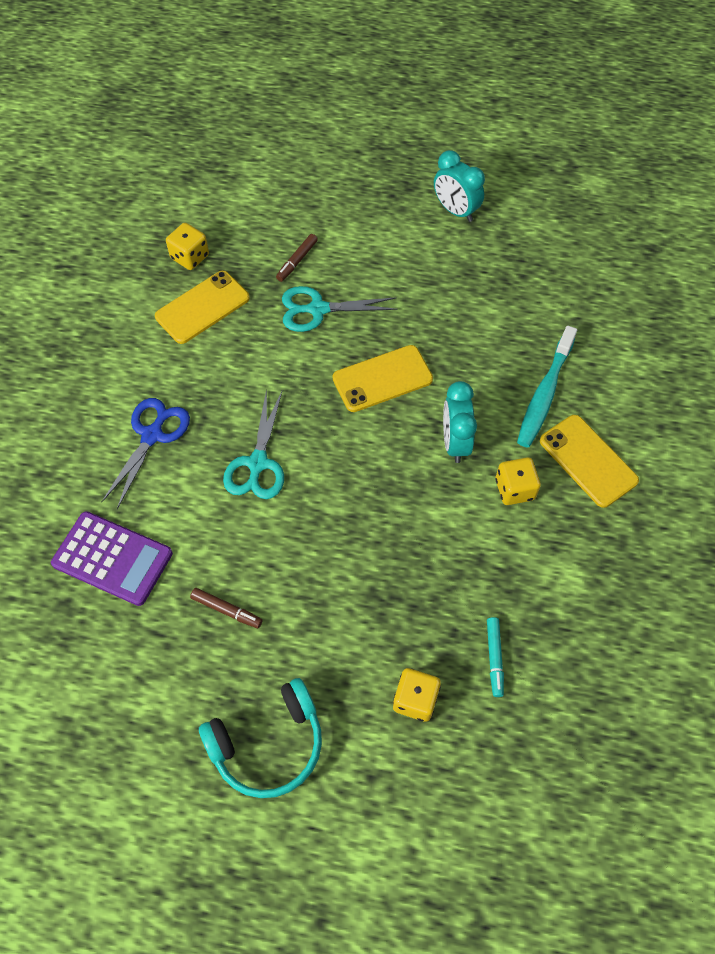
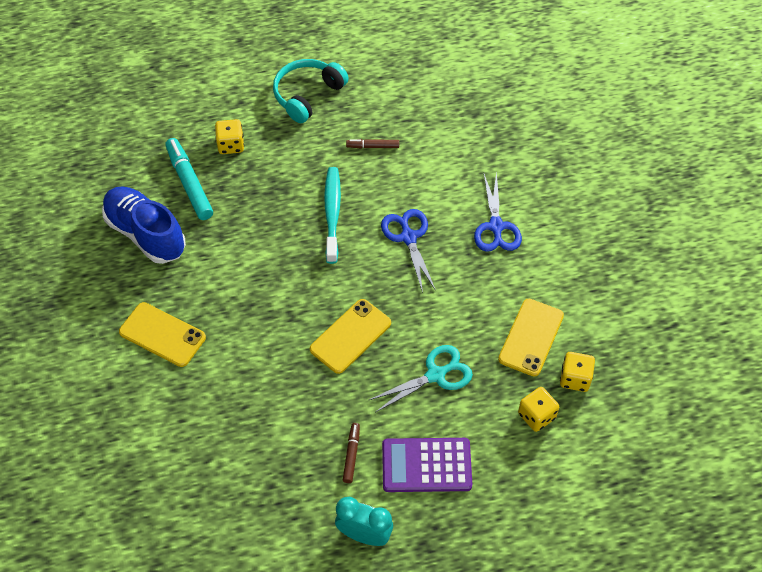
camera: 155 degrees right, 5 degrees down
purple calculator [51,511,173,606] -> purple calculator moved to [382,438,472,492]
turquoise scissors [223,389,284,499] -> blue scissors [381,209,436,293]
brown marker [276,234,318,282] -> brown marker moved to [343,423,360,483]
turquoise clock [443,381,477,463] -> none
turquoise marker [487,617,504,697] -> turquoise marker [165,138,213,220], size x1.88
yellow dice [496,457,541,505] -> yellow dice moved to [518,387,559,432]
turquoise toothbrush [517,326,577,447] -> turquoise toothbrush moved to [324,167,341,264]
none -> blue shoe [102,186,186,264]

